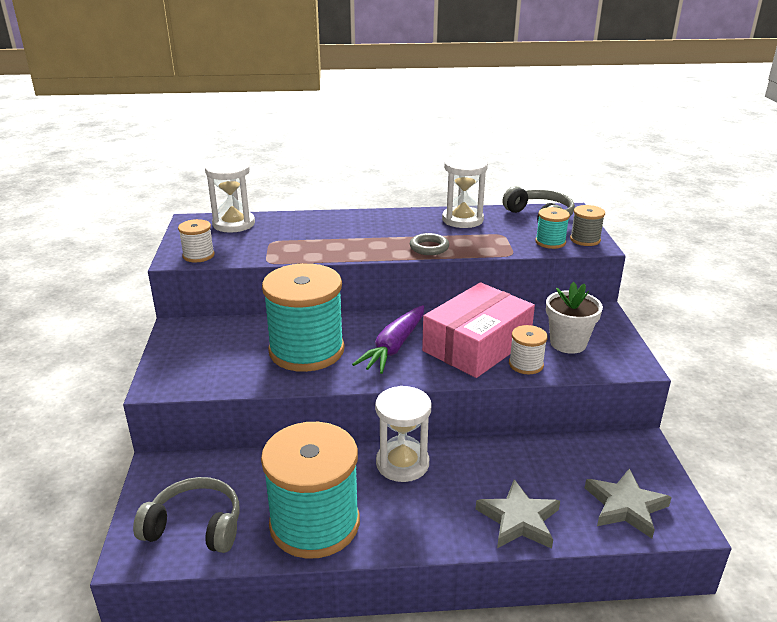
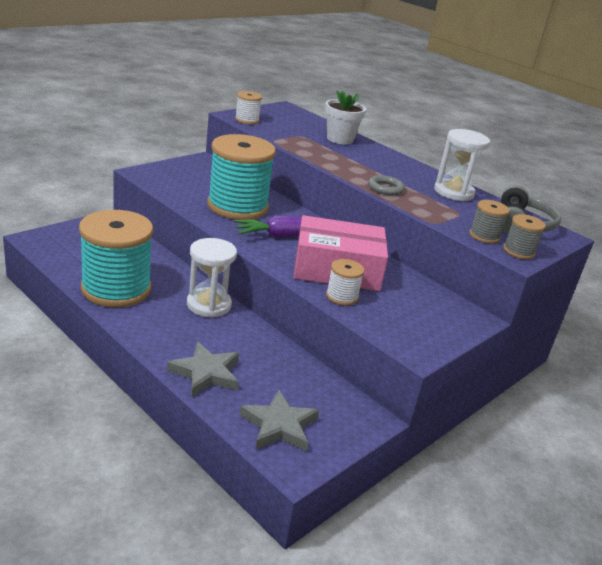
camera: 45 degrees right, 0 degrees up
grey headphones [133,477,240,553] -> none
white hourglass [205,159,255,233] -> none
turquoise spool [535,207,570,249] -> grey spool [469,200,510,243]
white flower pot [546,282,603,354] -> white flower pot moved to [325,91,366,144]

